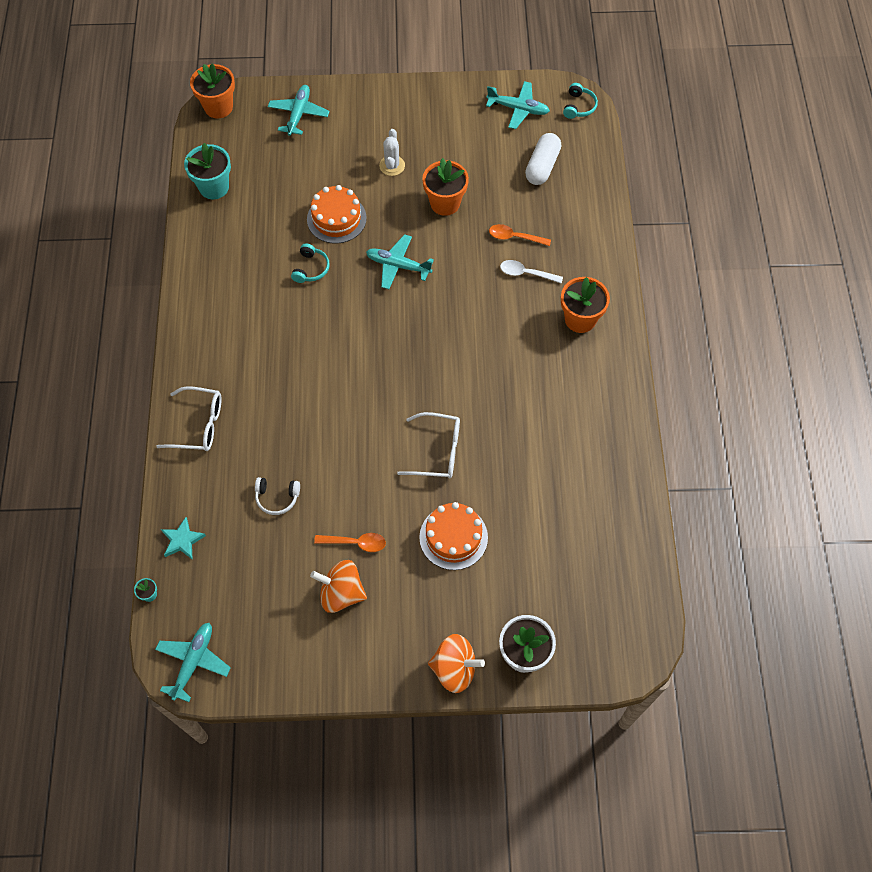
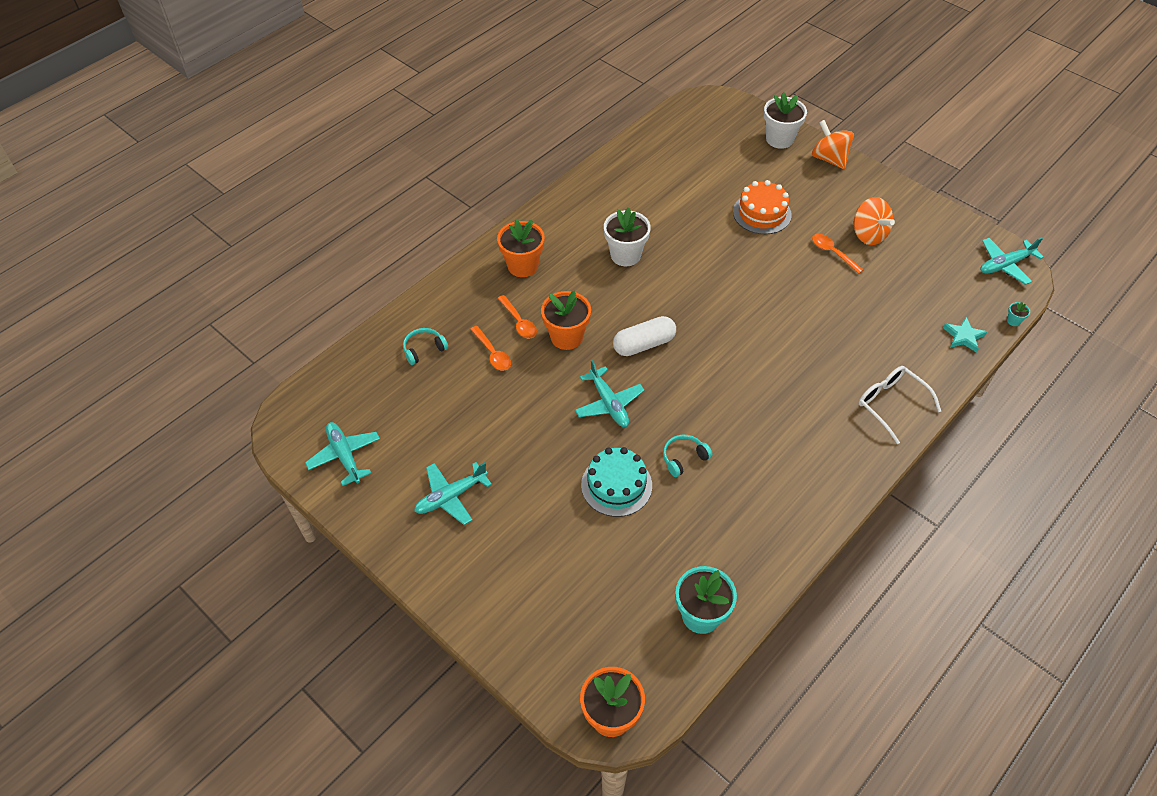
camera: 135 degrees left, 10 degrees down
white headphones [255,477,300,515] -> none
turquoise plane [268,85,330,136] -> turquoise plane moved to [414,462,492,525]
orange cake [307,185,367,244] -> turquoise cake [581,447,652,517]
white cactus [379,129,405,176] -> none
white glasses [397,412,460,479] -> none
orange flower pot [422,158,469,216] -> orange flower pot moved to [541,291,591,350]
white spoon [500,260,563,284] -> orange spoon [497,295,537,338]
white capsule [525,133,561,185] -> white capsule moved to [613,316,676,356]
turquoise headphones [563,83,598,119] -> turquoise headphones moved to [403,328,448,365]
none -> white flower pot [604,208,651,266]

